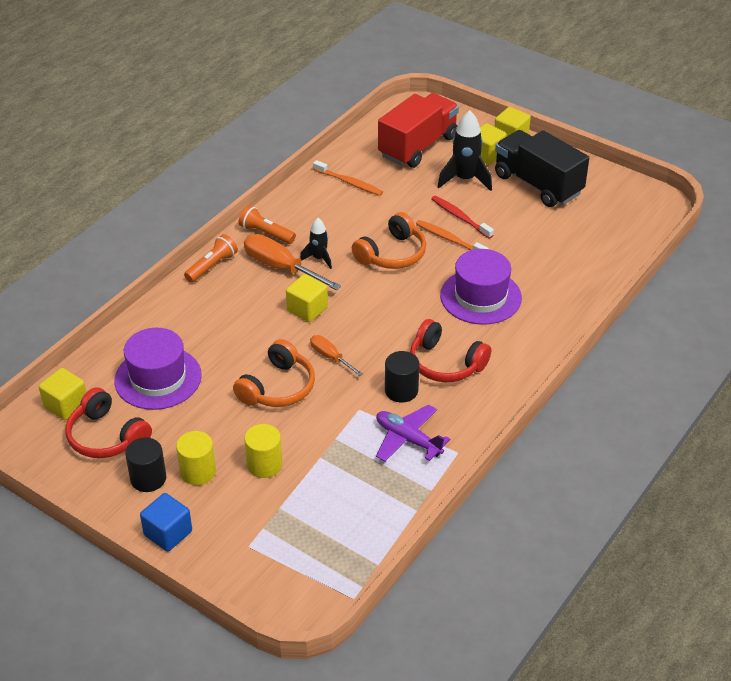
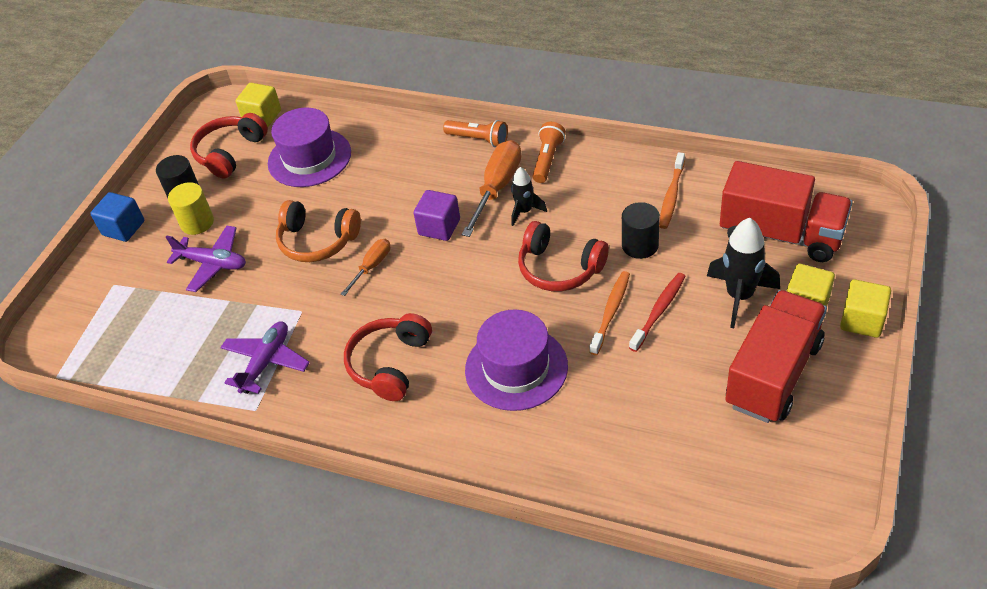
camera: 80 degrees right, 5 degrees up
yellow cylinder [244,424,282,478] -> purple plane [166,226,246,292]
yellow cube [286,274,328,322] -> purple cube [413,190,460,241]
orange headphones [352,212,426,269] -> red headphones [518,221,609,291]
black cylinder [385,351,419,402] -> black cylinder moved to [622,202,660,259]
black truck [495,130,589,207] -> red truck [725,290,827,423]

